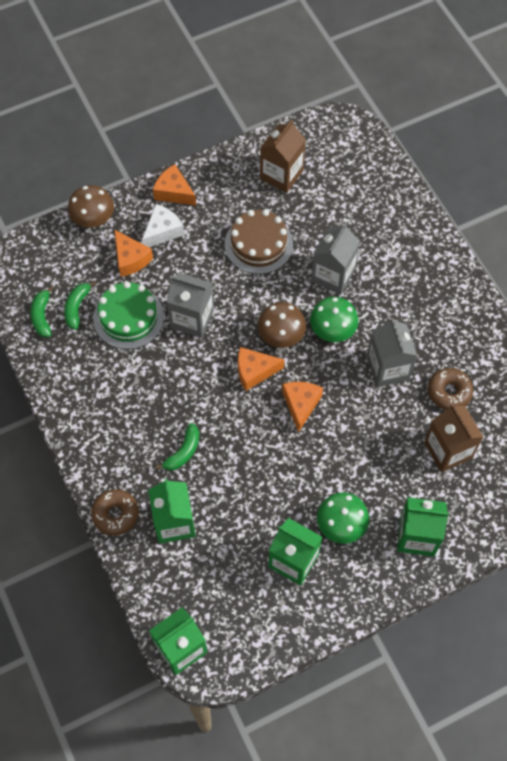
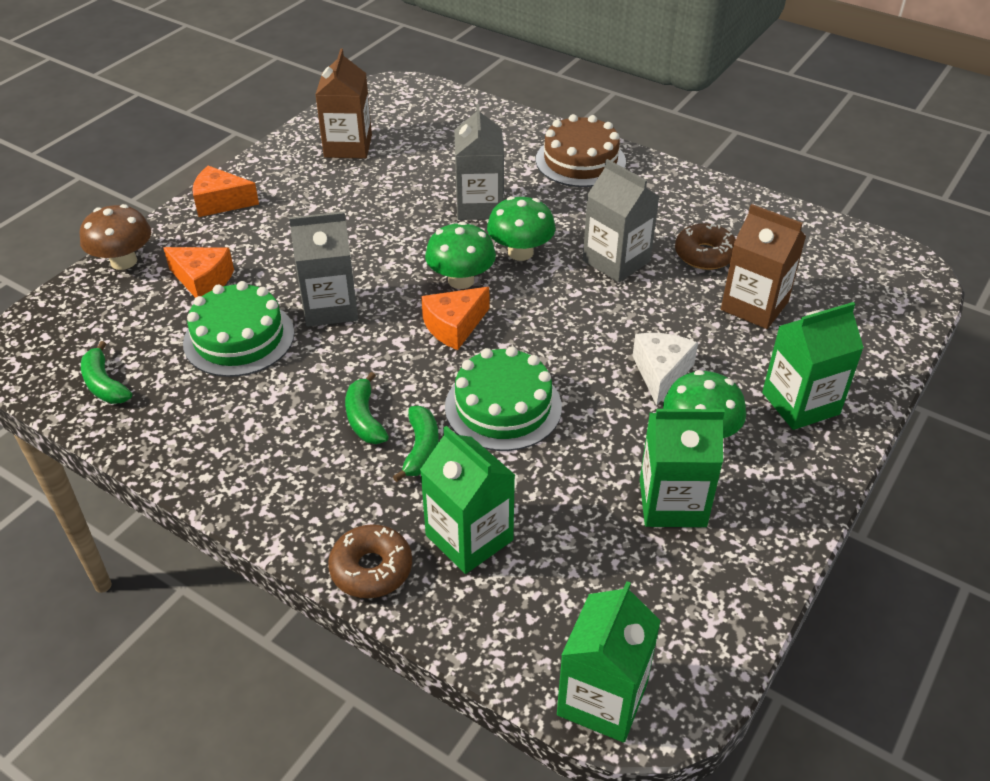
camera: 30 degrees left, 20 degrees down
green banana [64,281,96,330] -> green banana moved to [345,372,389,444]
white cheese [142,204,184,247] -> white cheese moved to [633,333,698,406]
brown cake [225,209,293,274] -> brown cake moved to [536,114,626,187]
brown mushroom [258,302,306,348] -> green mushroom [425,222,496,289]
orange cheese [282,382,323,432] -> none
none -> green cake [445,346,562,451]

